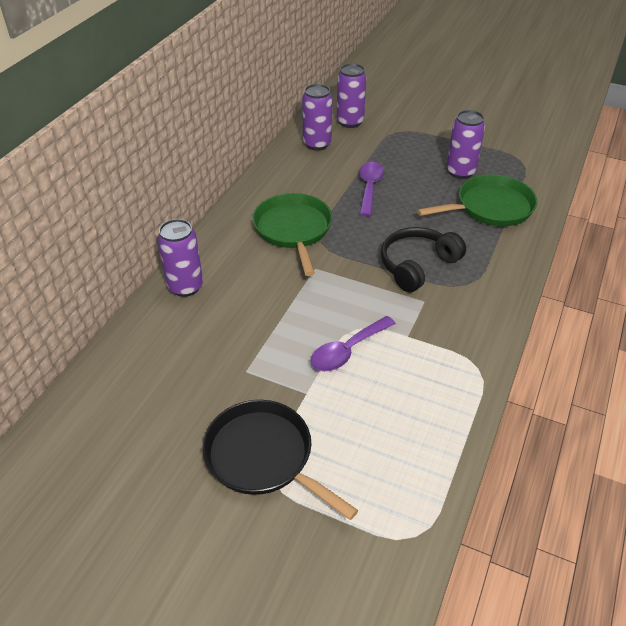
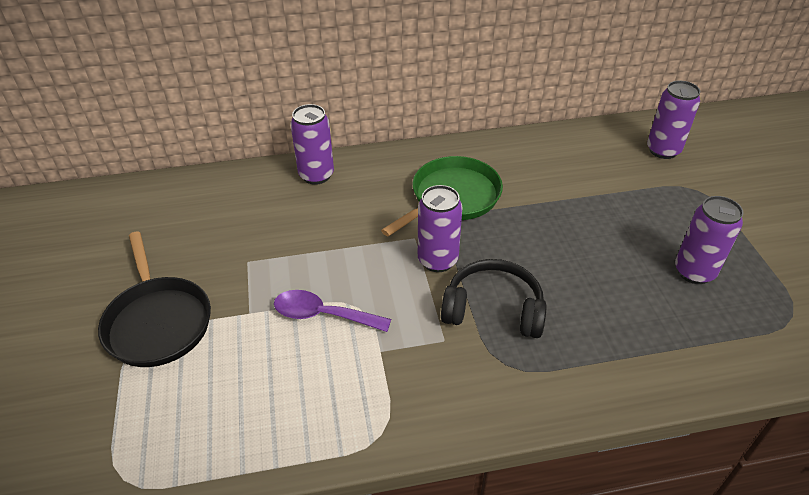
camera: 55 degrees right, 0 degrees up
black pan [202,400,358,520] -> black pan turned 150 degrees clockwise [98,232,211,367]
purple can [302,84,332,151] -> purple can moved to [418,185,462,272]
purple spoon [359,162,384,217] -> none
green pan [417,174,537,226] -> none

